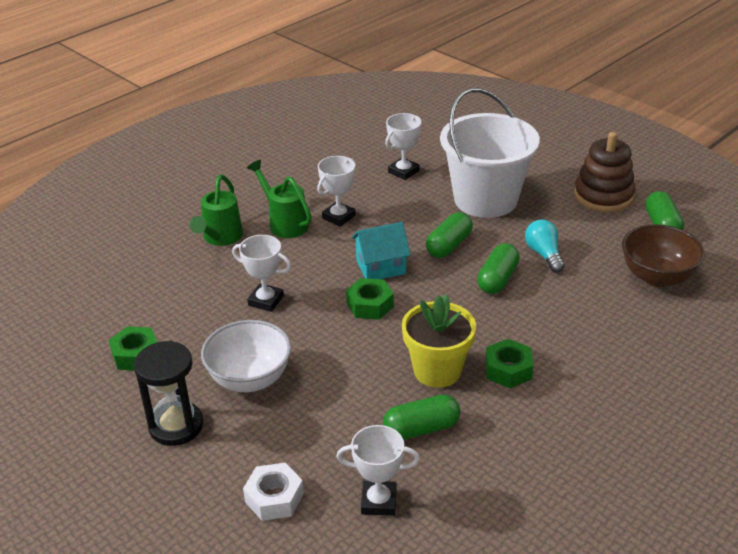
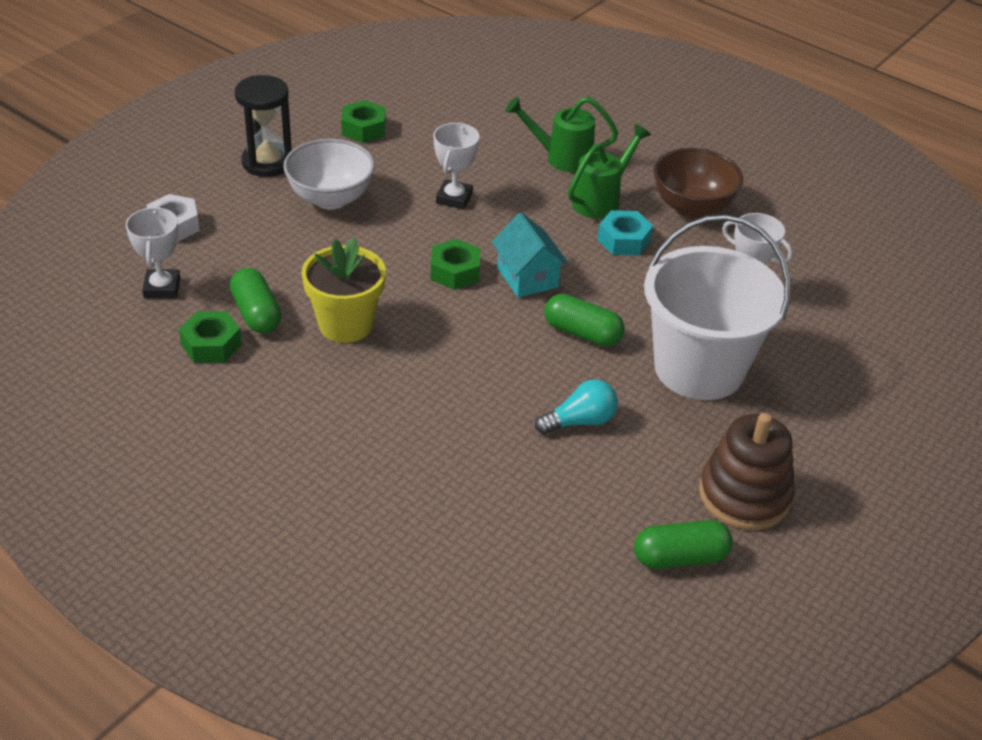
camera: 80 degrees right, 5 degrees up
white trophy [317,156,356,227] -> turquoise nut [597,210,653,256]
green capsule [477,243,520,294] -> none
green nut [485,339,534,388] -> green nut moved to [179,311,242,363]
brown bowl [622,224,705,287] -> brown bowl moved to [654,148,743,218]

